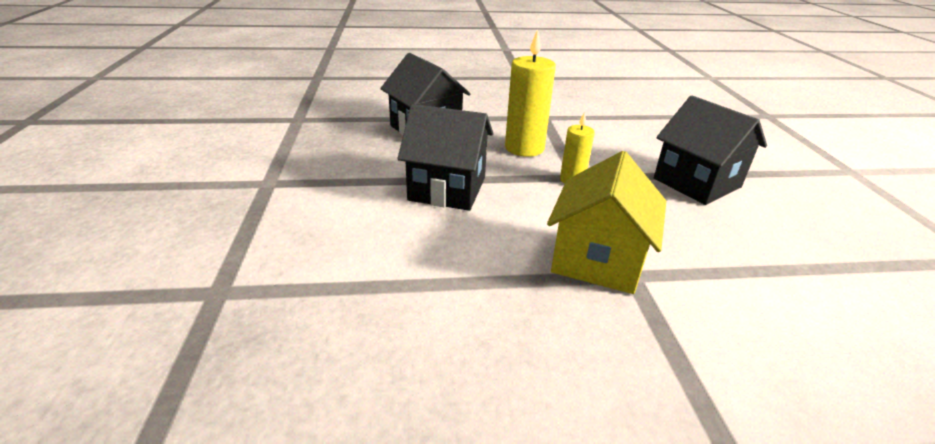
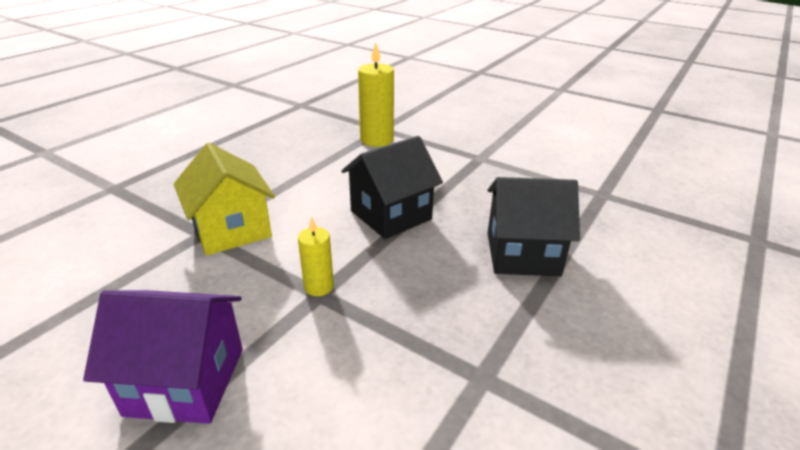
camera: 130 degrees right, 0 degrees up
yellow candle [505,29,556,157] -> yellow candle moved to [358,42,394,147]
black house [654,95,767,205] -> purple house [83,290,243,424]

